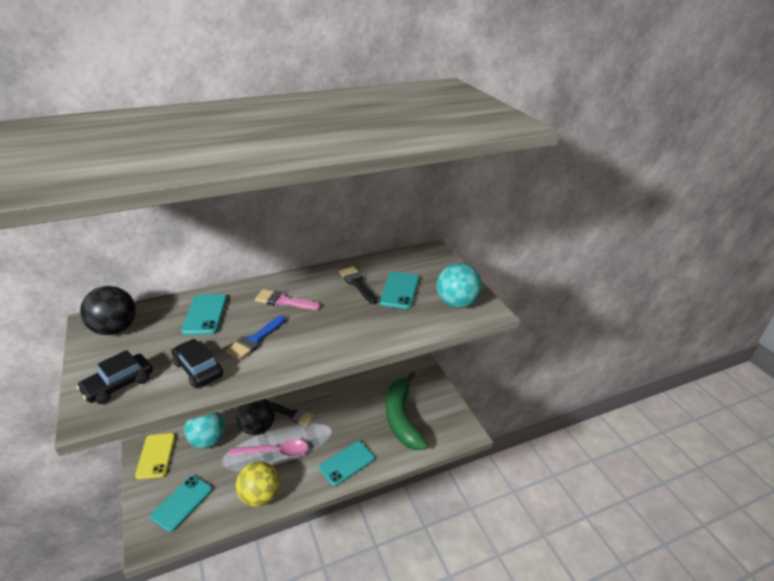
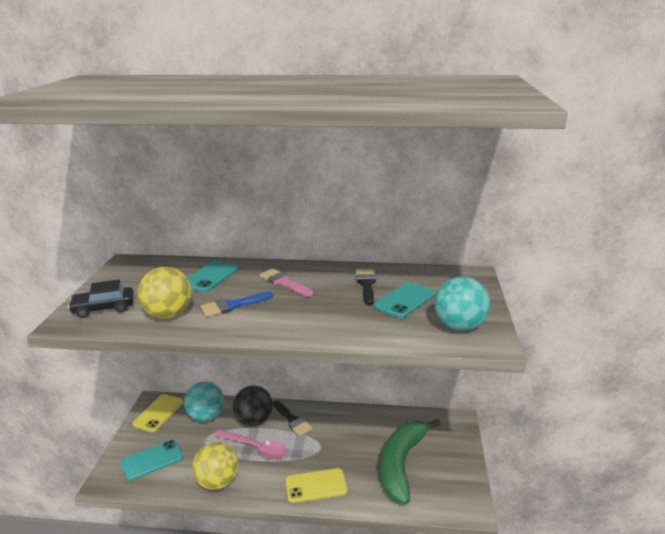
camera: 30 degrees right, 10 degrees down
black ball [80,286,136,335] -> none
black car [171,339,223,388] -> yellow ball [138,267,192,319]
turquoise phone [319,441,375,486] -> yellow phone [285,468,347,503]

